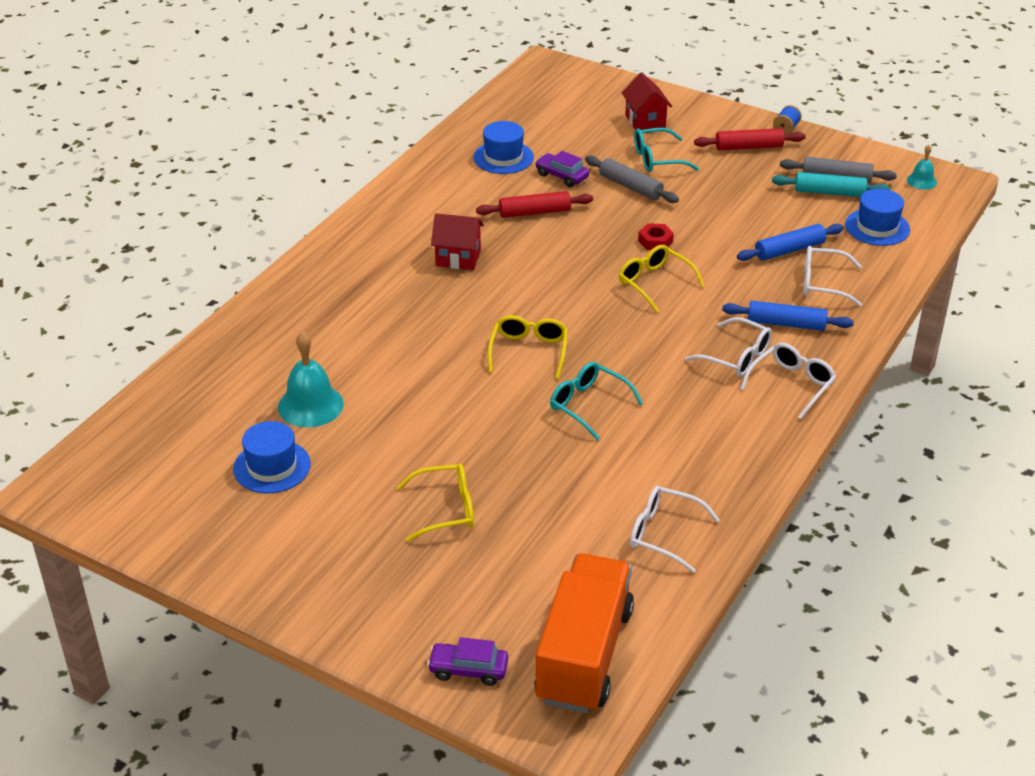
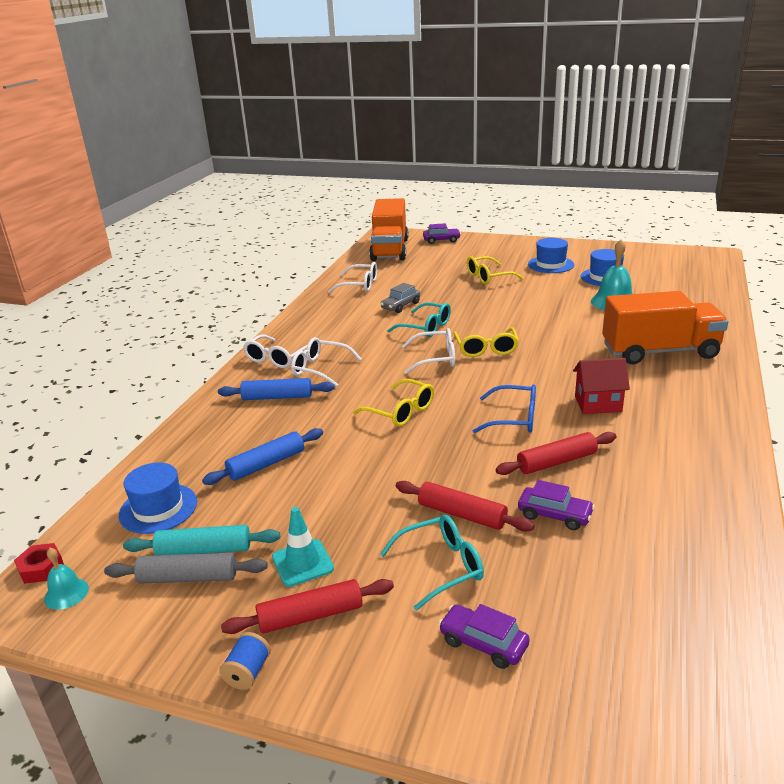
camera: 170 degrees right, 10 degrees down
blue hat [473,121,534,174] -> blue hat moved to [528,238,574,273]
grey rolling pin [585,155,679,203] -> red rolling pin [396,481,535,532]
red house [622,72,672,130] -> purple car [439,604,530,669]
red nut [638,223,674,250] -> red nut moved to [14,543,64,584]
white glasses [803,246,862,306] -> white glasses moved to [402,328,455,374]
none -> turquoise traffic cone [272,507,334,587]
none -> grey car [380,283,420,313]
none -> blue glasses [473,384,536,433]
none -> orange truck [602,291,728,364]

